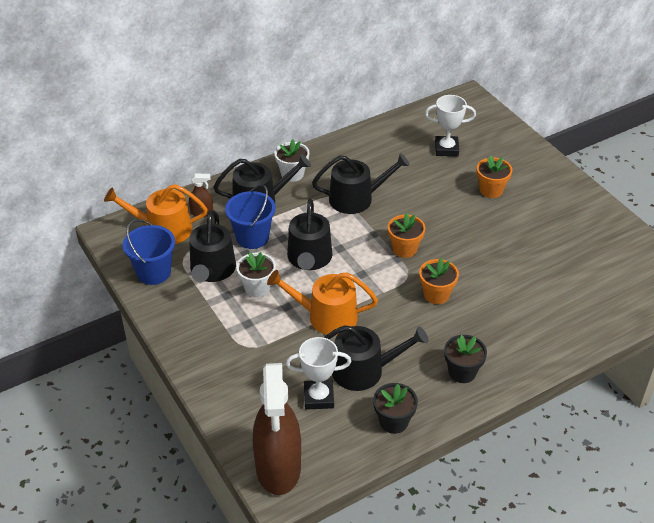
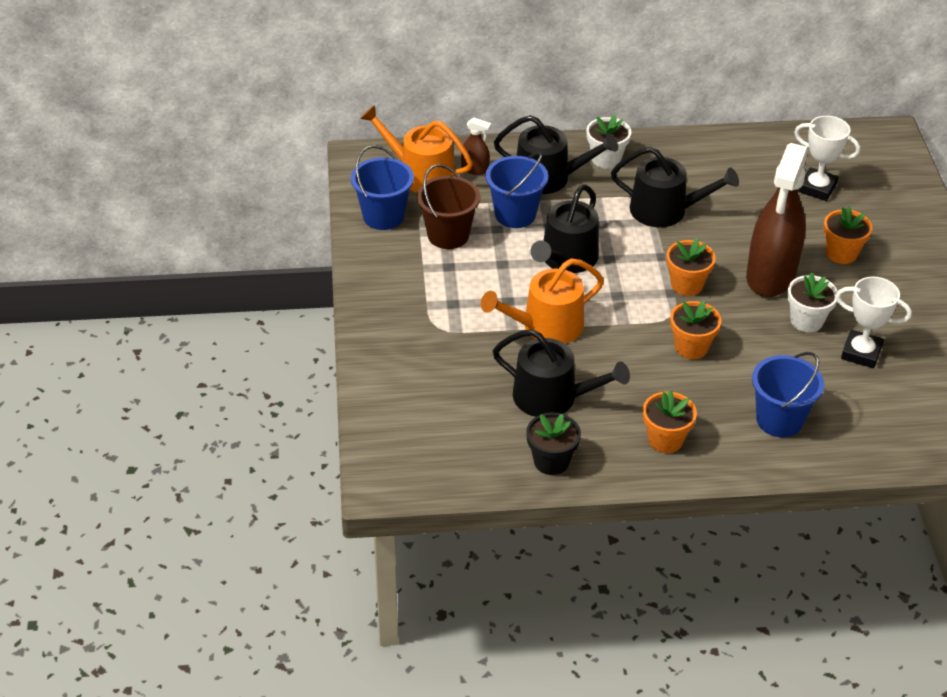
camera: 25 degrees right, 0 degrees up
black watering can [189,210,236,282] -> brown bucket [417,164,480,249]
white flower pot [236,252,276,297] -> white flower pot moved to [787,273,838,332]
brown spray bottle [253,363,301,495] -> brown spray bottle moved to [746,143,808,297]
orange watering can [267,270,378,336] -> orange watering can turned 60 degrees counterclockwise [481,258,604,344]
white trophy [286,337,351,410] -> white trophy moved to [836,277,912,368]
black flower pot [444,335,487,383] -> orange flower pot [643,390,697,453]
none -> blue bucket [752,352,824,437]

